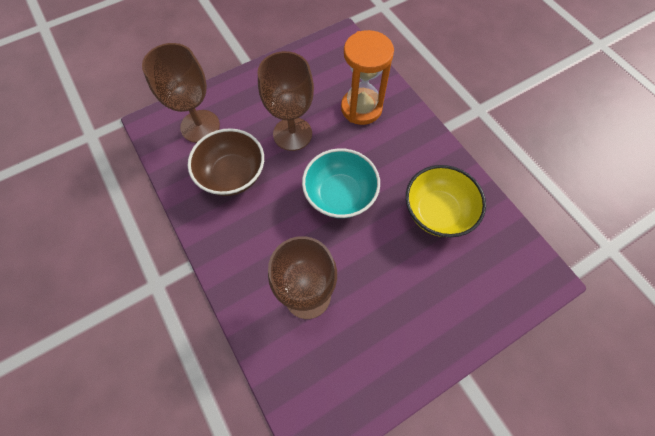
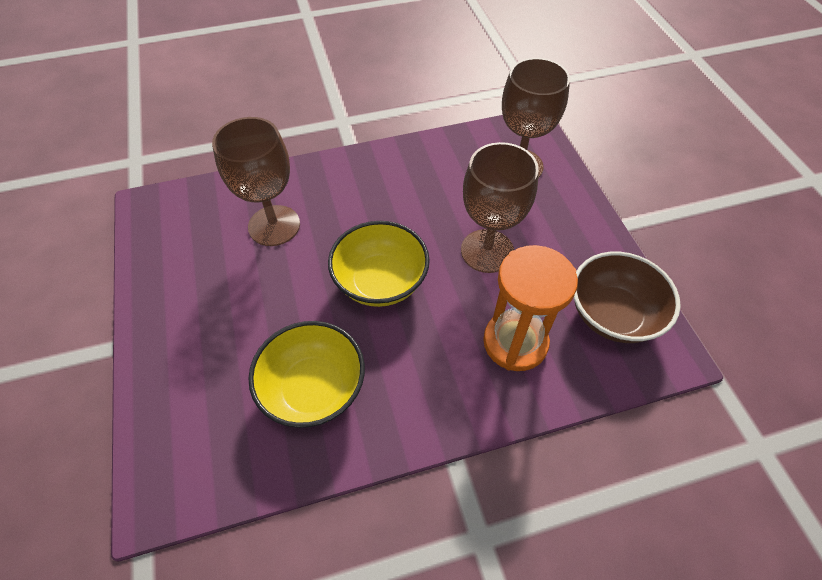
camera: 105 degrees right, 10 degrees down
brown bowl [188,128,264,196] -> brown bowl moved to [573,252,681,343]
turquoise bowl [302,148,380,218] -> yellow bowl [328,221,430,307]

